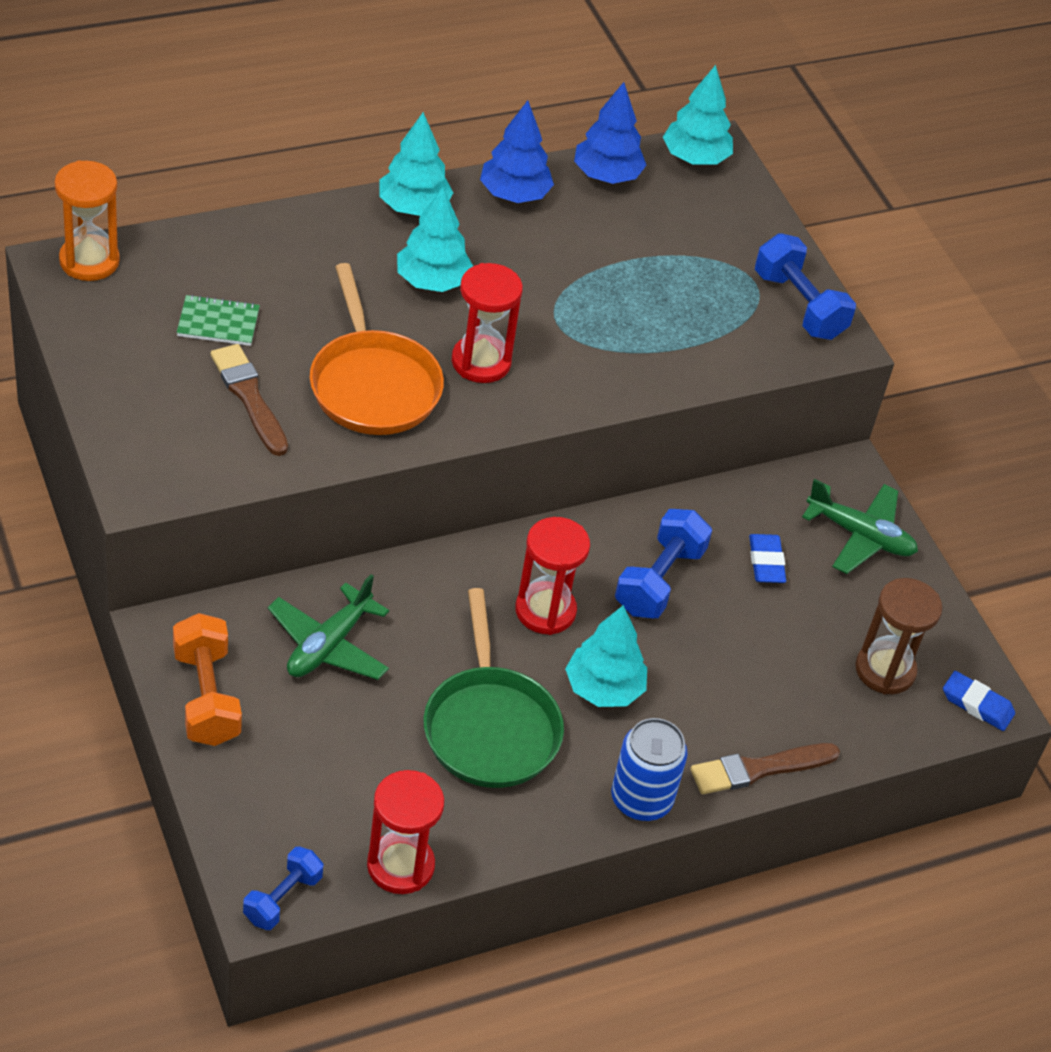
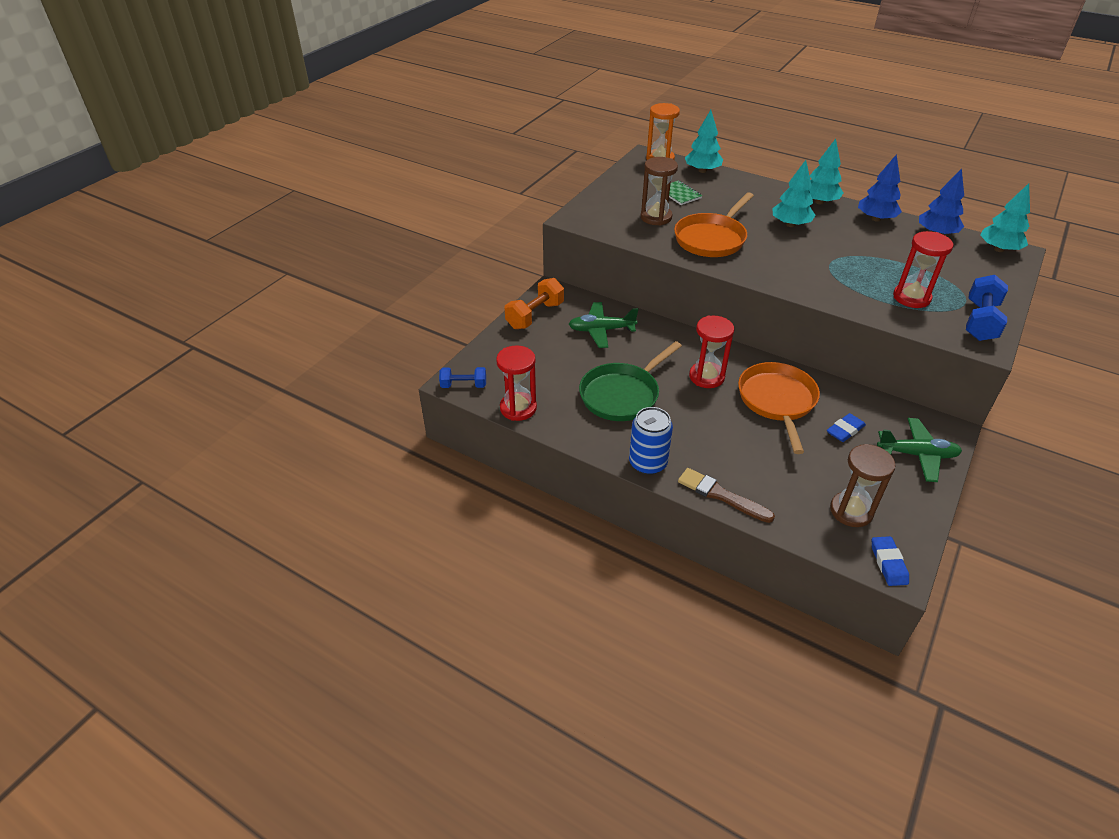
camera: 60 degrees right, 5 degrees down
brown brush [211,344,288,456] -> brown hourglass [641,157,678,226]
red hourglass [452,263,523,383] -> red hourglass moved to [893,231,953,308]
turquoise tree [565,605,647,707] -> turquoise tree moved to [685,110,723,173]
blue dumbbell [615,509,712,618] -> orange pan [738,362,820,454]
green plane [802,479,918,574] -> green plane turned 75 degrees counterclockwise [877,418,962,482]

